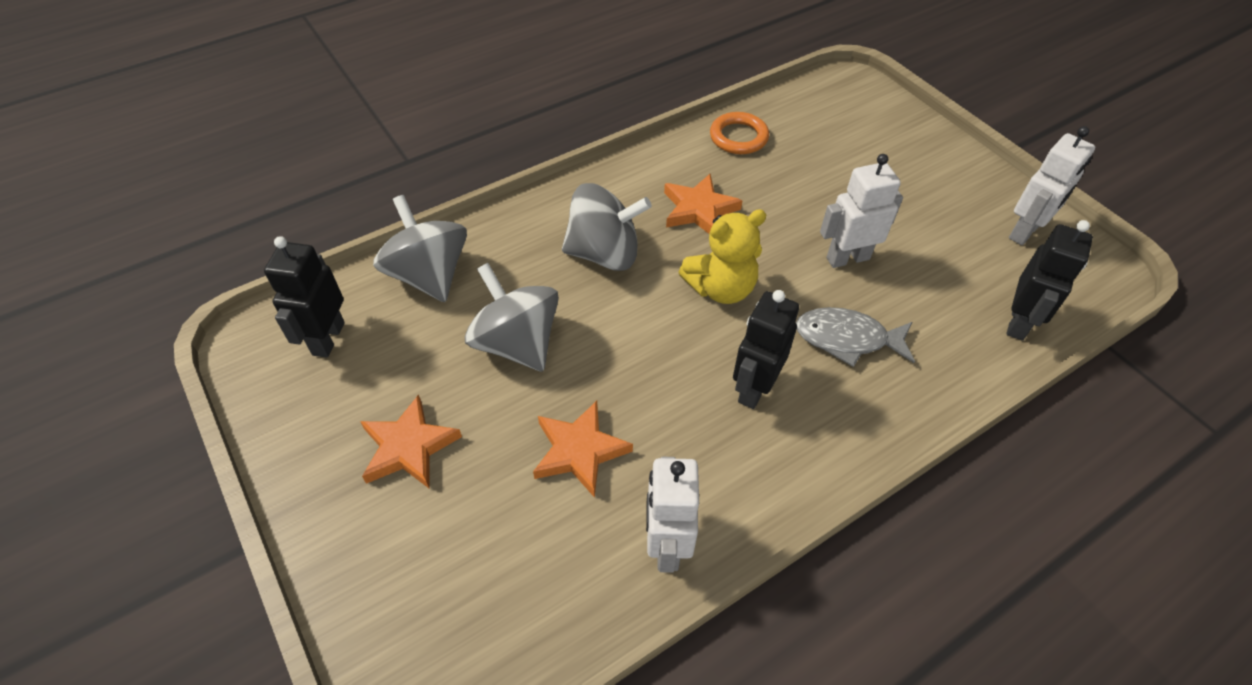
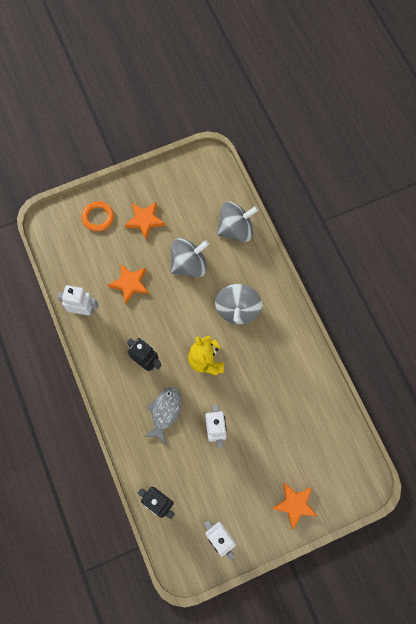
camera: 100 degrees right, 20 degrees up
black robot [264,236,345,358] -> none
orange star [664,174,742,234] -> orange star moved to [272,483,318,530]
orange ring [710,112,769,154] -> orange ring moved to [82,201,114,231]

